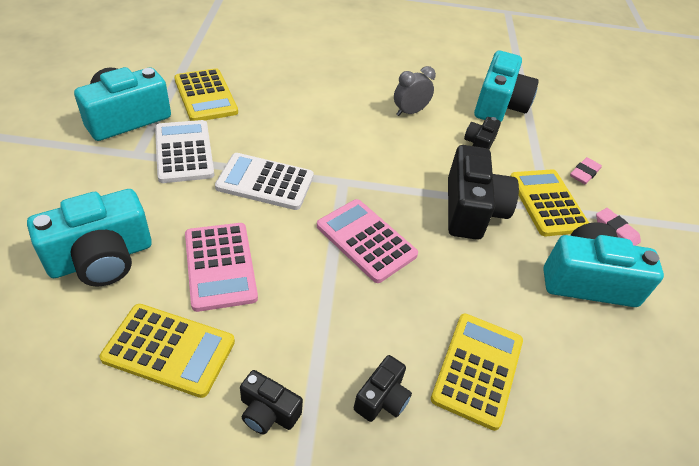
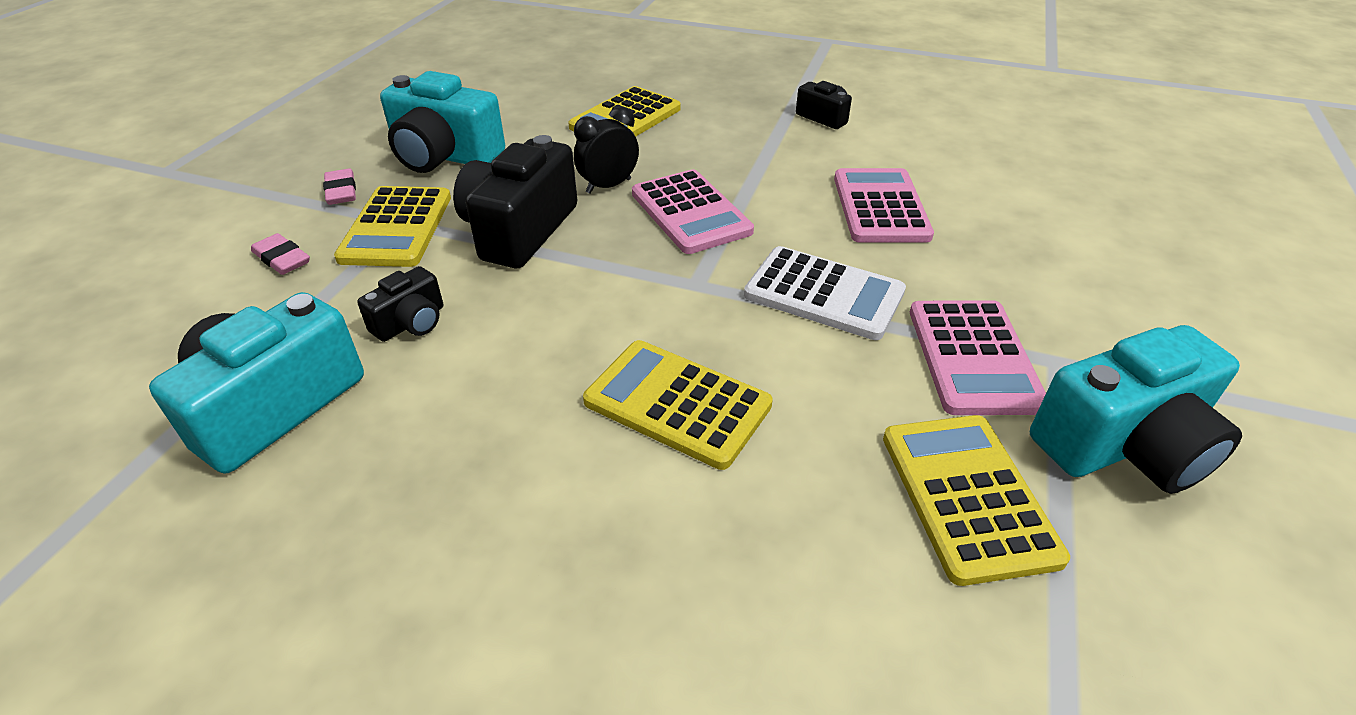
camera: 160 degrees left, 5 degrees down
turquoise camera [27,189,152,287] -> none
yellow calculator [100,304,235,398] -> yellow calculator moved to [583,340,773,470]
white calculator [155,120,214,183] -> pink calculator [910,300,1046,415]
black camera [354,355,412,422] -> none
grey clock [394,66,436,116] -> none
pink eraser [570,157,602,184] -> pink eraser turned 75 degrees clockwise [251,233,310,275]
none -> black clock [574,106,639,194]

